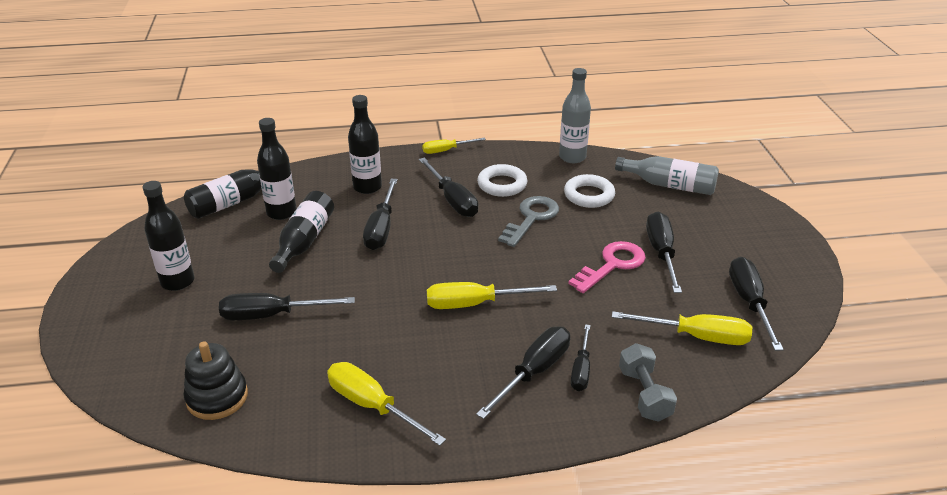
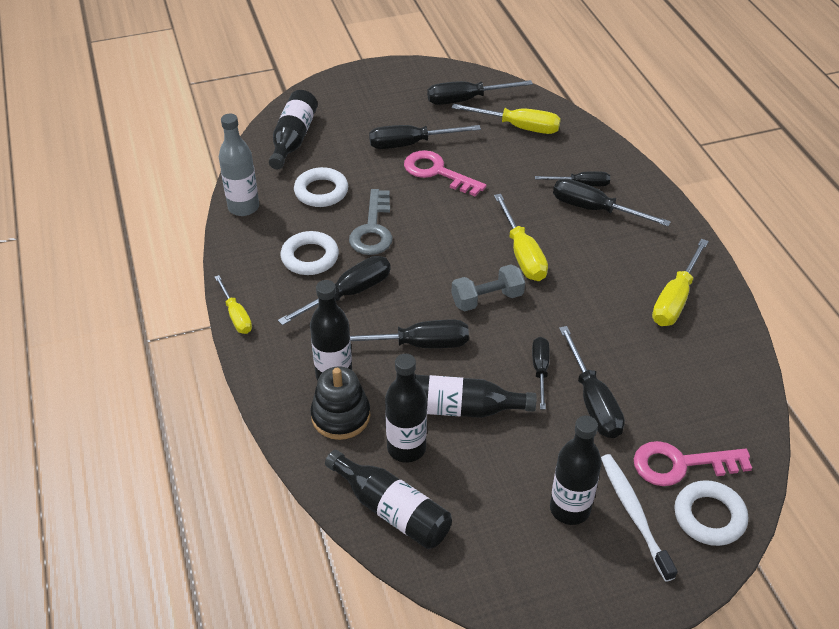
camera: 100 degrees left, 10 degrees up
black stacking toy [183,341,248,420] -> black stacking toy moved to [310,366,370,440]
grey key [498,196,559,247] -> grey key turned 105 degrees counterclockwise [349,189,392,255]
yellow screwdriver [612,311,752,345] -> yellow screwdriver turned 105 degrees clockwise [451,104,561,134]
grey bottle [615,156,719,195] -> black bottle [269,90,318,169]
grey dumbbell [619,343,677,422] -> grey dumbbell moved to [452,264,525,311]
none -> black screwdriver [532,337,550,410]
none -> white toothbrush [601,454,678,582]
none -> pink key [634,441,752,486]
none -> white ring [674,480,748,546]

